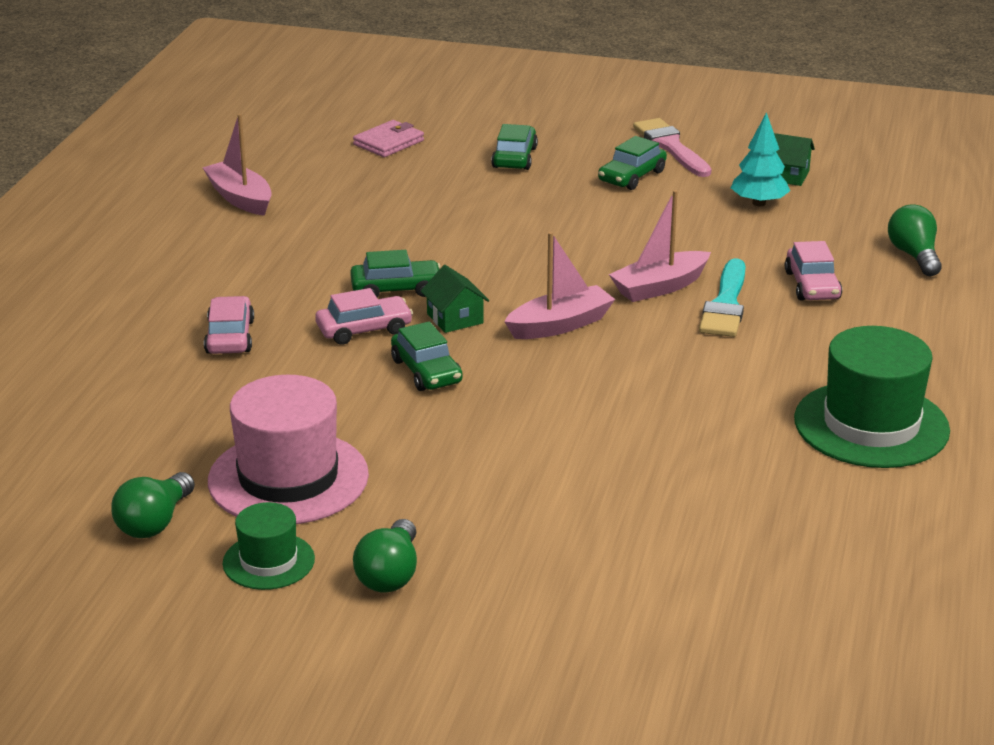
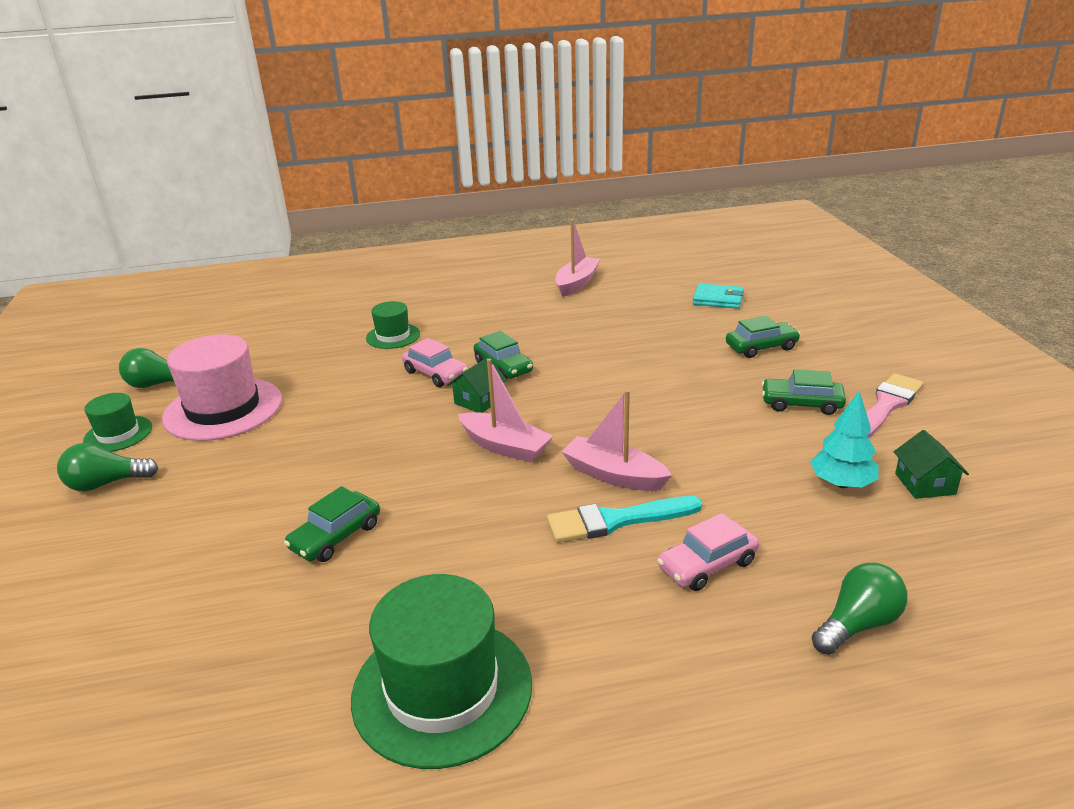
camera: 65 degrees right, 0 degrees up
pink car [204,296,254,354] -> green hat [366,301,420,349]
pink wallet [353,120,424,157] -> turquoise wallet [693,283,744,309]
green car [391,322,463,391] -> green car moved to [284,486,380,562]

